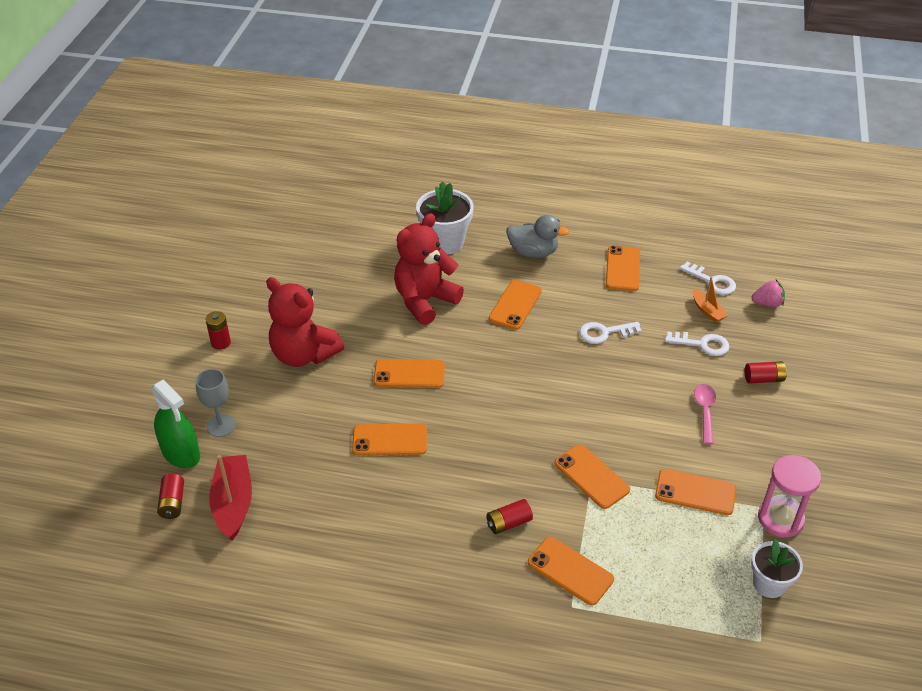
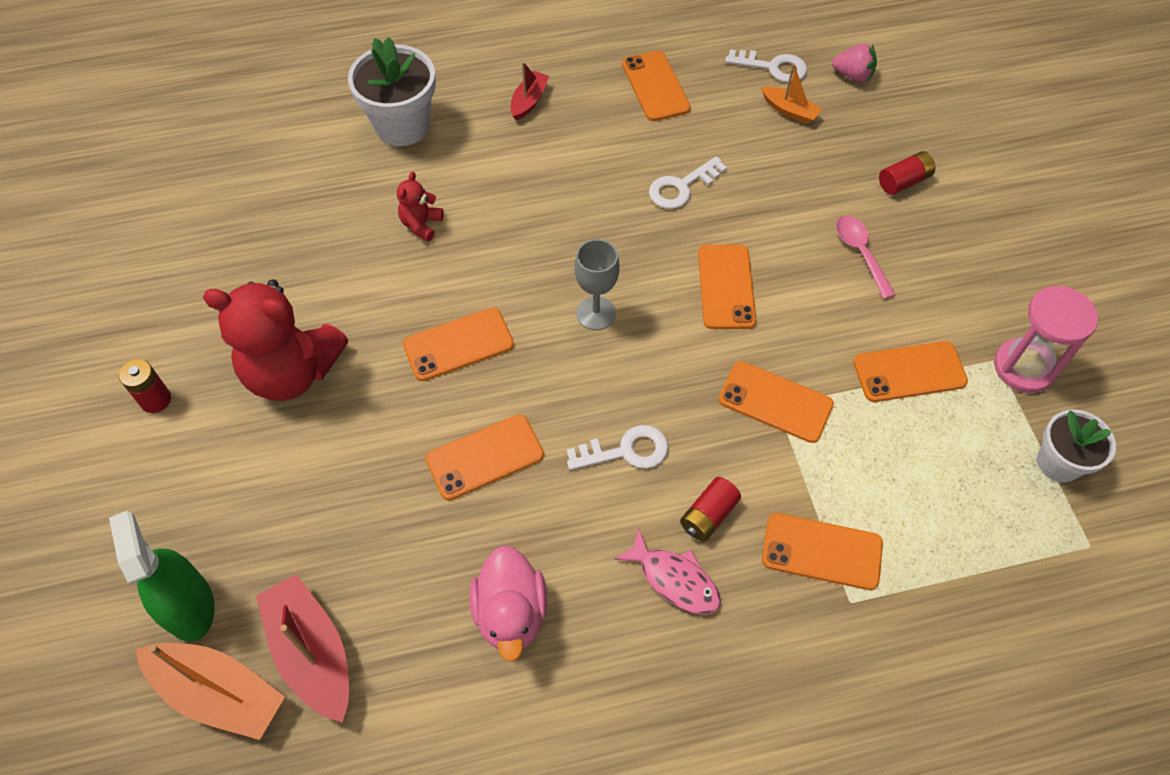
camera: 25 degrees left, 15 degrees up
green spray bottle [151,380,200,468] -> green spray bottle turned 135 degrees counterclockwise [109,511,215,642]
red battery [157,474,184,519] -> orange boat [135,643,285,740]
grey goblet [195,369,236,437] -> grey goblet moved to [574,239,620,330]
red teddy bear [394,213,464,325] -> red teddy bear [397,172,443,242], size x0.44
orange phone [489,280,542,330] -> orange phone moved to [698,245,756,329]
grey duck [507,214,569,258] -> red boat [510,62,549,121]
white key [665,331,730,356] -> white key moved to [567,425,668,470]
pink strawberry [752,280,785,307] -> pink strawberry turned 45 degrees clockwise [832,44,877,82]
none -> pink duck [470,545,547,662]
none -> pink fish [614,529,721,615]

